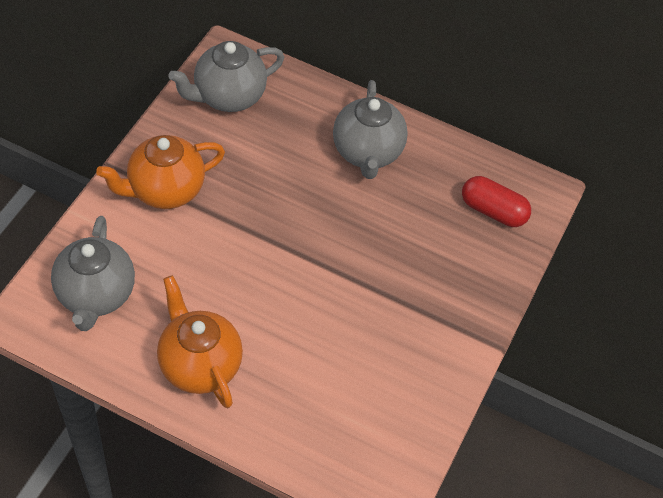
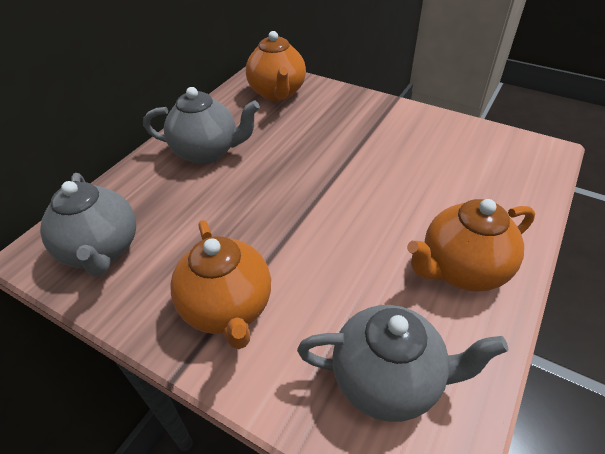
camera: 80 degrees left, 10 degrees down
red capsule [462,176,531,227] -> orange teapot [246,31,306,101]

